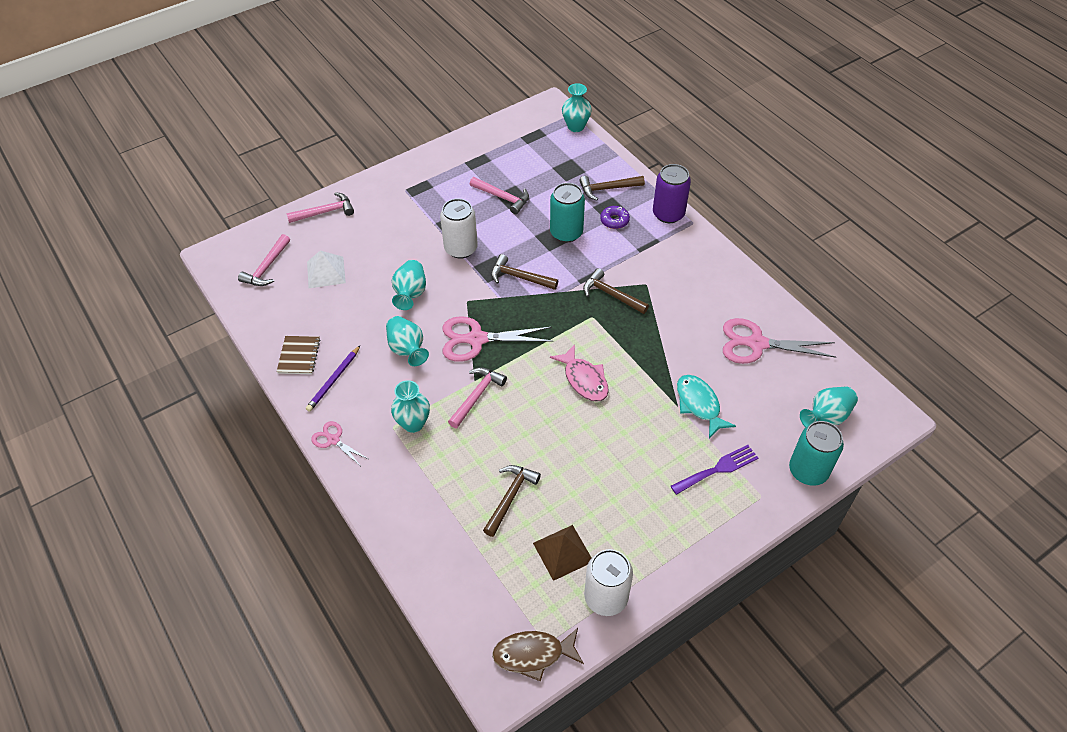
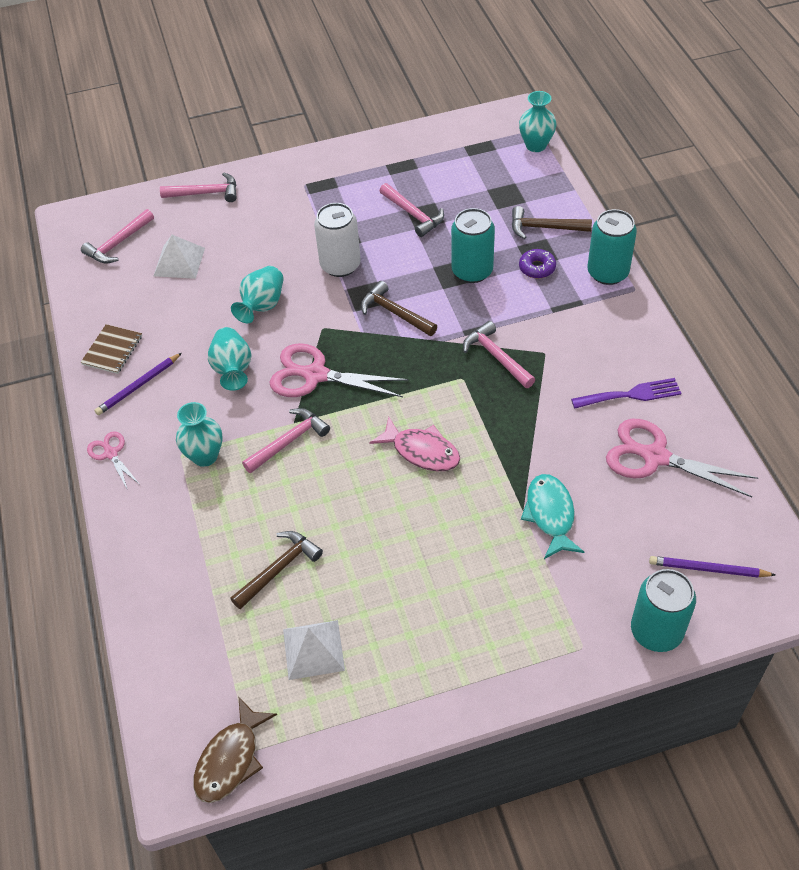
camera: 20 degrees right, 0 degrees up
brown fish [492,628,584,682] -> brown fish turned 75 degrees counterclockwise [193,696,277,803]
brown pyramid [533,525,592,581] -> white pyramid [283,620,345,680]
pink fish [550,344,609,402] -> pink fish turned 45 degrees counterclockwise [369,417,460,471]
brown hammer [583,268,649,314] -> pink hammer [463,321,535,388]
white can [584,549,633,616] -> none
purple can [653,164,691,223] -> turquoise can [587,209,637,285]
purple fork [671,445,758,495] -> purple fork moved to [571,378,681,409]
turquoise vase [800,386,858,427] -> purple pencil [649,556,775,577]

